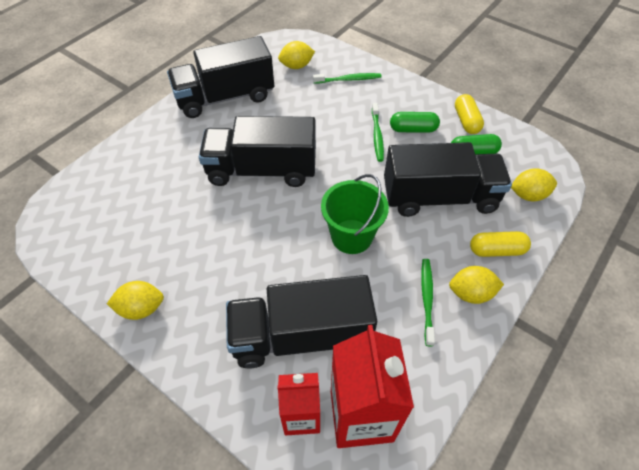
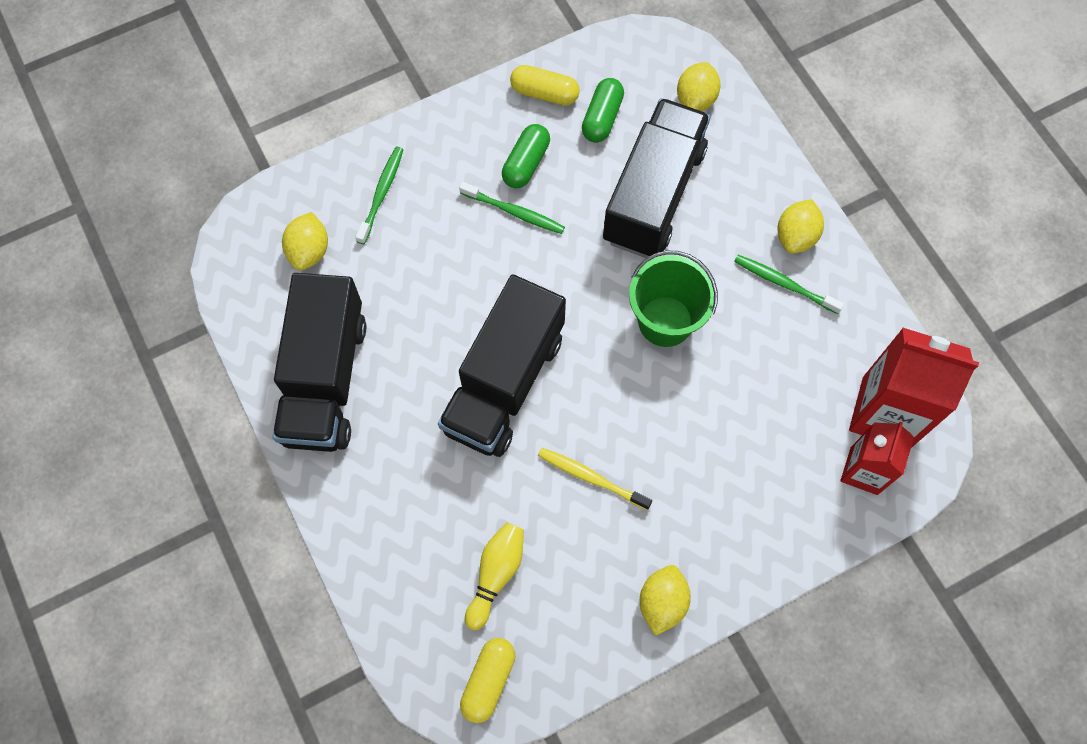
camera: 65 degrees left, 15 degrees up
black truck [226,275,377,369] -> none
yellow capsule [470,231,531,257] -> yellow capsule moved to [460,638,515,723]
none -> yellow bowling pin [465,522,524,630]
none -> yellow toothbrush [538,448,652,510]

